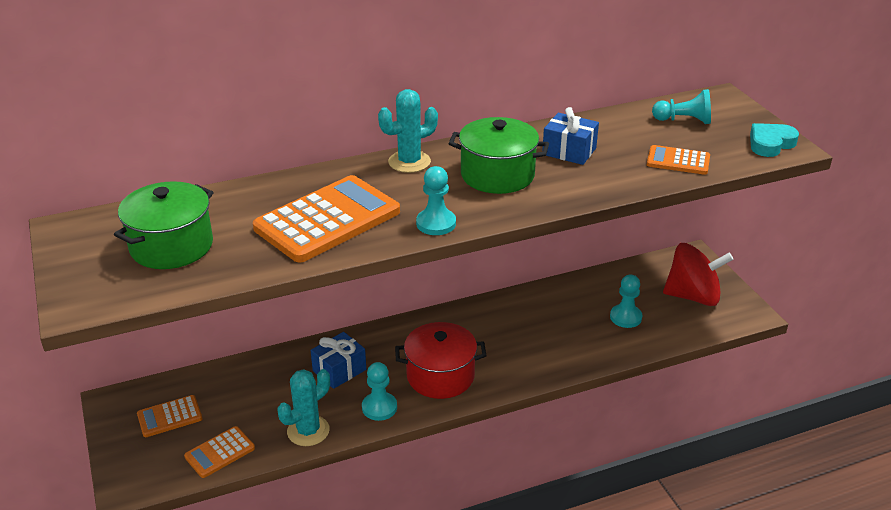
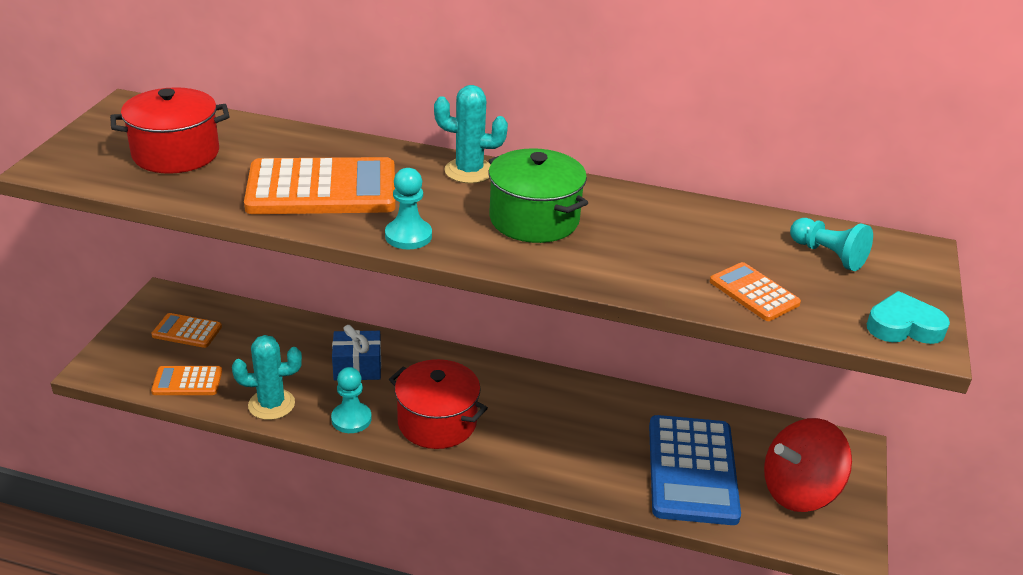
camera: 35 degrees right, 0 degrees up
green pot [114,181,214,269] -> red pot [110,87,229,174]
blue gift [542,107,599,165] -> none
turquoise pawn [610,274,642,328] -> blue calculator [649,415,741,525]
red spinning top [663,243,734,306] -> red spinning top turned 120 degrees clockwise [764,418,852,512]

